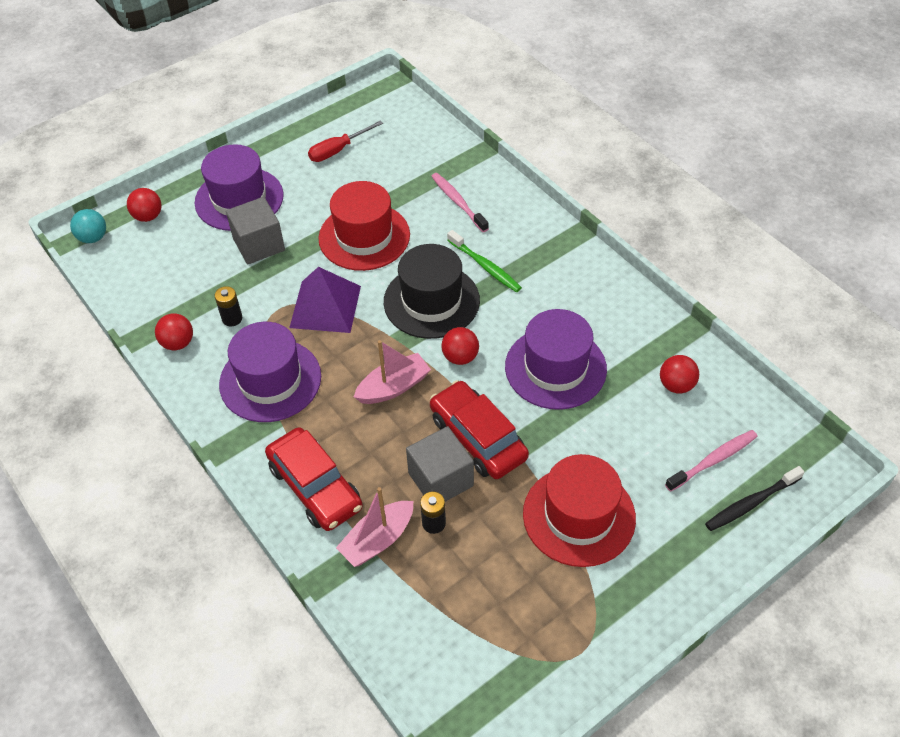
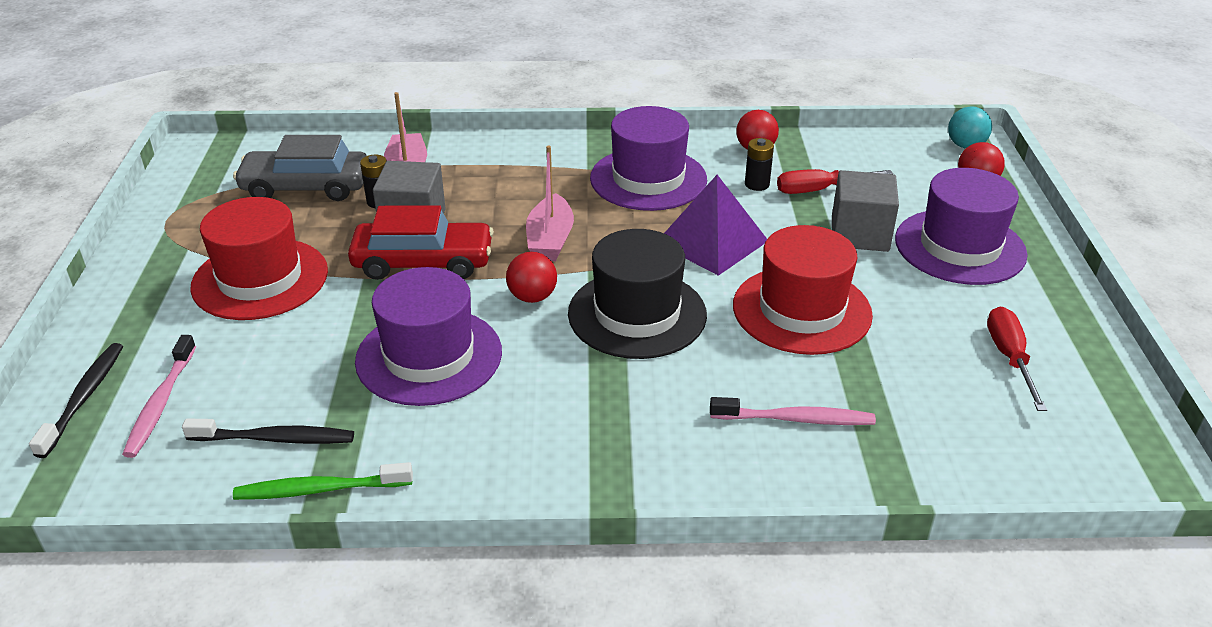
camera: 125 degrees right, 15 degrees down
red car [265,427,363,531] -> none
green toothbrush [447,230,522,292] -> green toothbrush moved to [233,462,413,500]
red ball [660,355,699,393] -> black toothbrush [182,419,354,444]
none -> grey car [233,135,367,201]
none -> red screwdriver [777,169,893,194]

